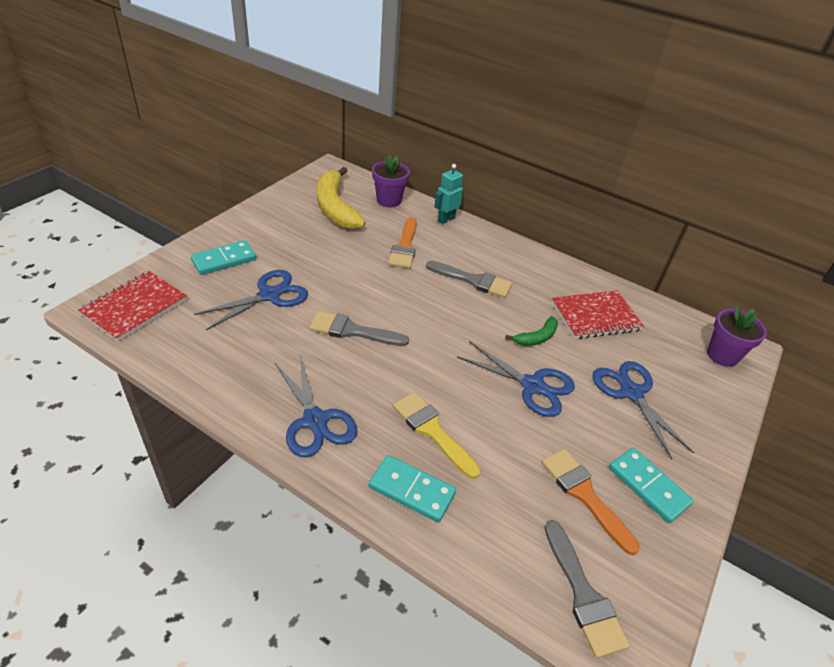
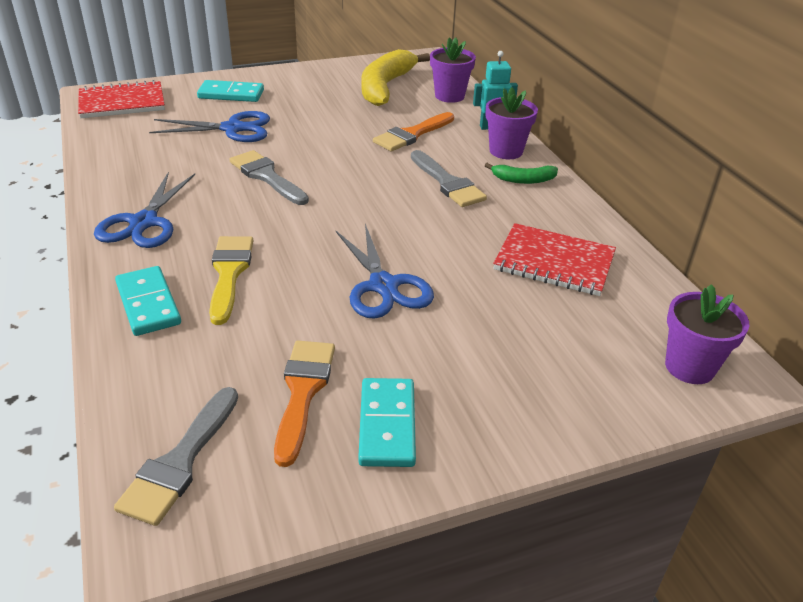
camera: 40 degrees right, 5 degrees down
green banana [505,316,558,346] -> green banana moved to [485,163,558,184]
blue scissors [592,361,694,459] -> none
none -> purple flower pot [485,87,538,159]

